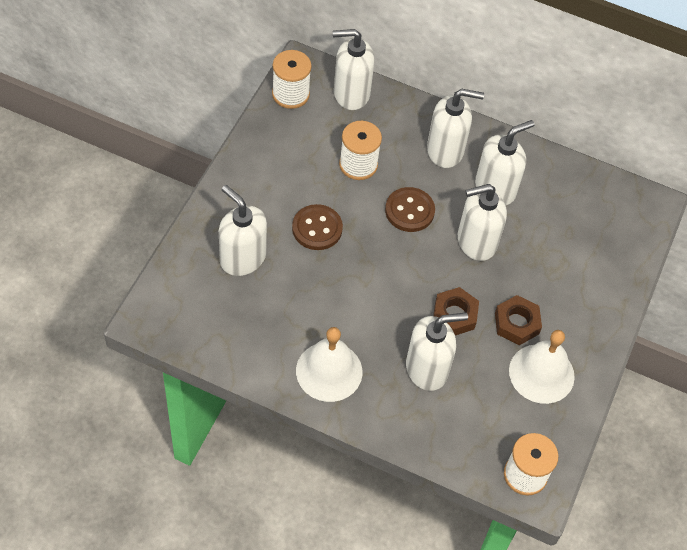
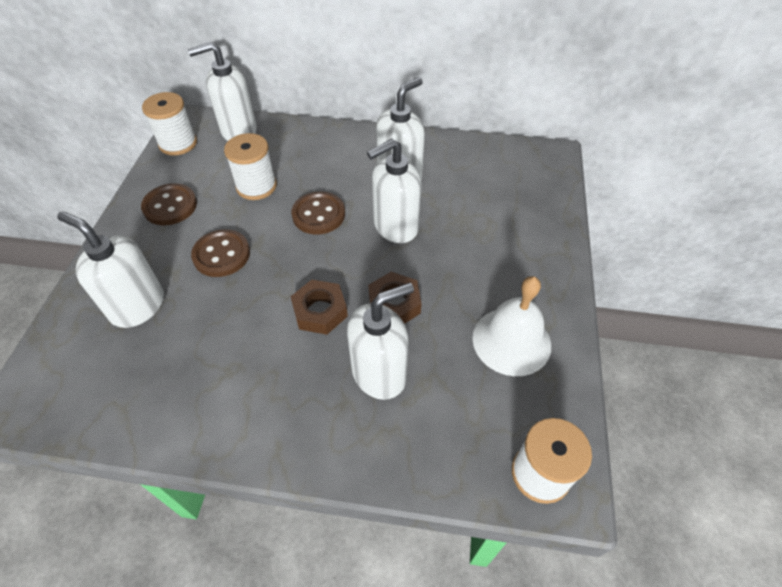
camera: 10 degrees left, 5 degrees down
white bell [296,327,363,402] -> none
white soap dispenser [427,89,484,168] -> none
brown nut [495,295,542,345] -> brown nut moved to [290,280,348,335]
none -> brown button [141,183,197,225]

